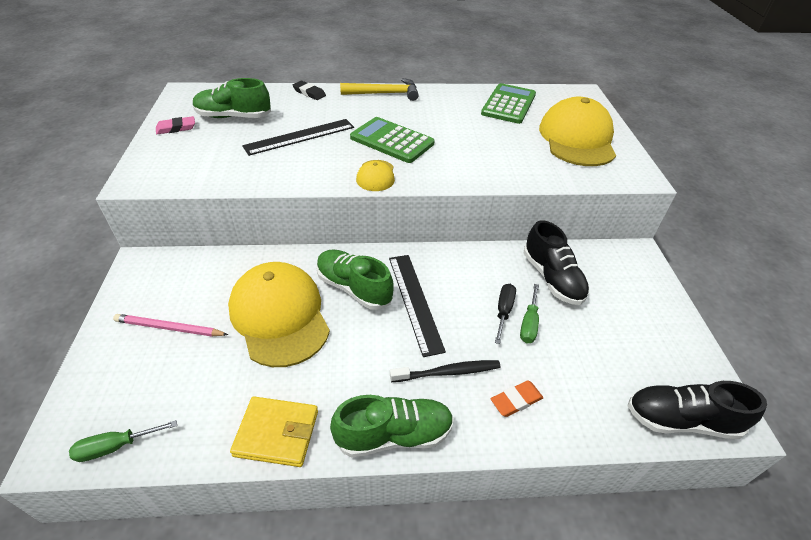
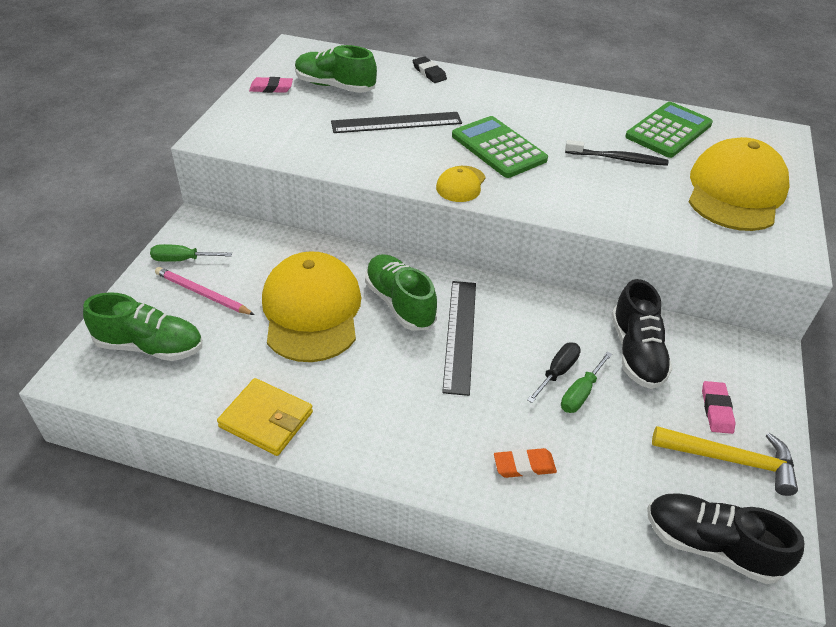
camera: 20 degrees right, 0 degrees up
green screwdriver [69,420,177,462] -> green screwdriver moved to [150,244,232,262]
green shoe [330,395,454,457] -> green shoe moved to [83,292,203,361]
yellow hammer [340,78,419,101] -> yellow hammer moved to [652,426,798,496]
black toothbrush [390,360,501,382] -> black toothbrush moved to [565,140,669,166]
none -> pink eraser [702,381,735,434]

